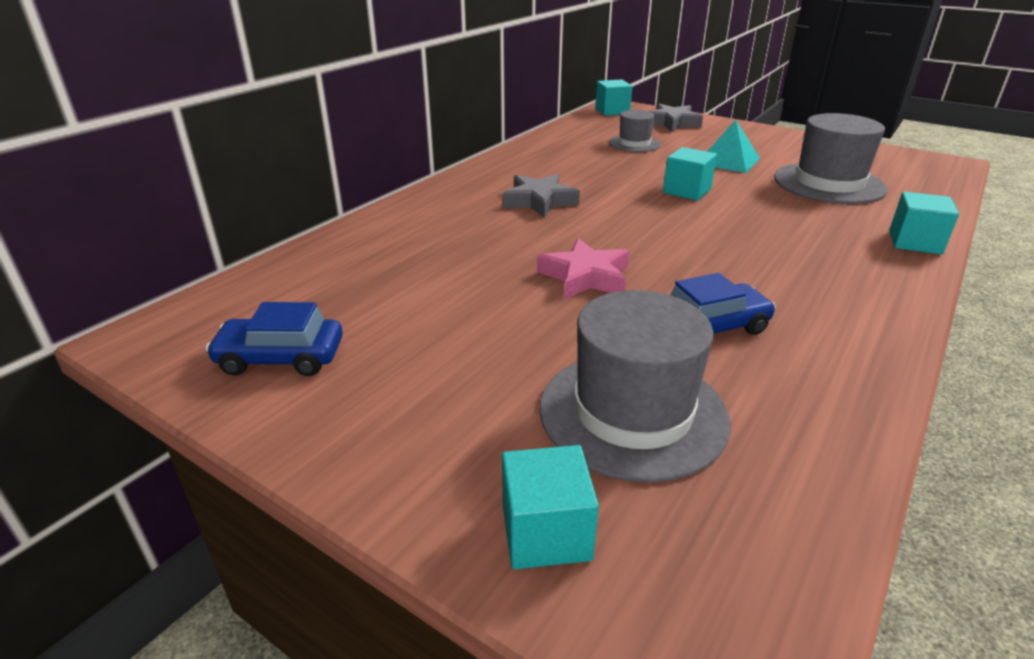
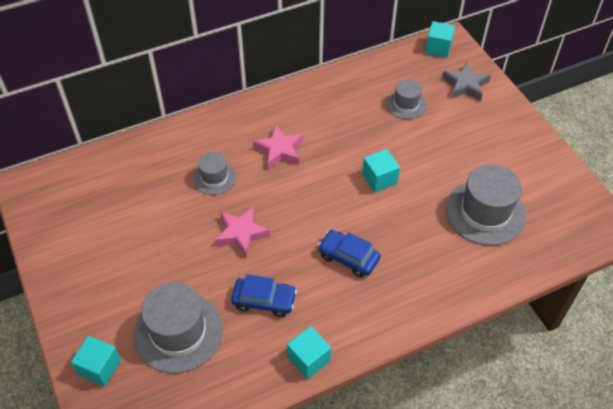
camera: 30 degrees right, 20 degrees up
blue car [206,302,343,376] -> blue car moved to [318,230,381,277]
grey star [503,174,580,218] -> pink star [253,125,303,169]
turquoise pyramid [707,120,760,173] -> none
turquoise cube [889,192,959,254] -> turquoise cube moved to [287,326,331,379]
none -> grey hat [193,152,236,195]

